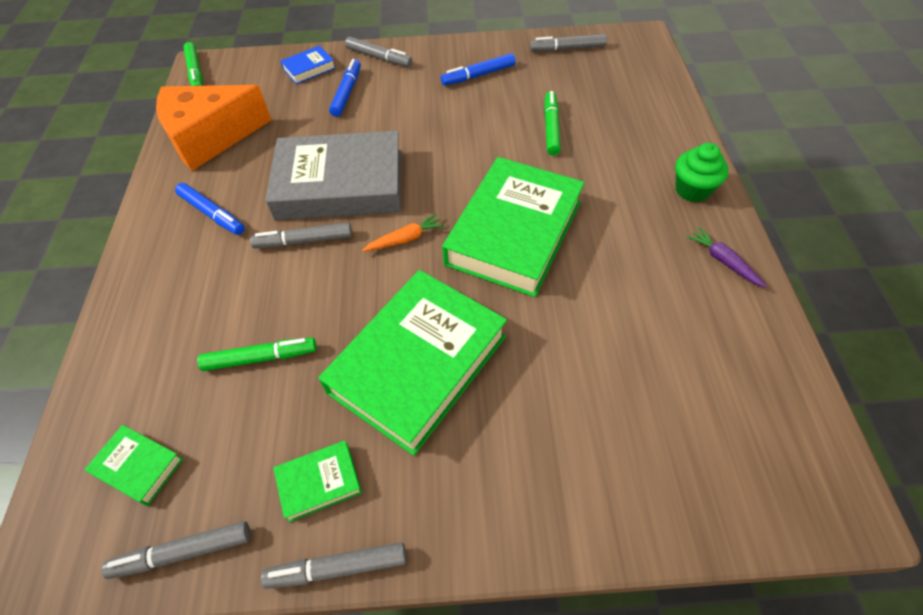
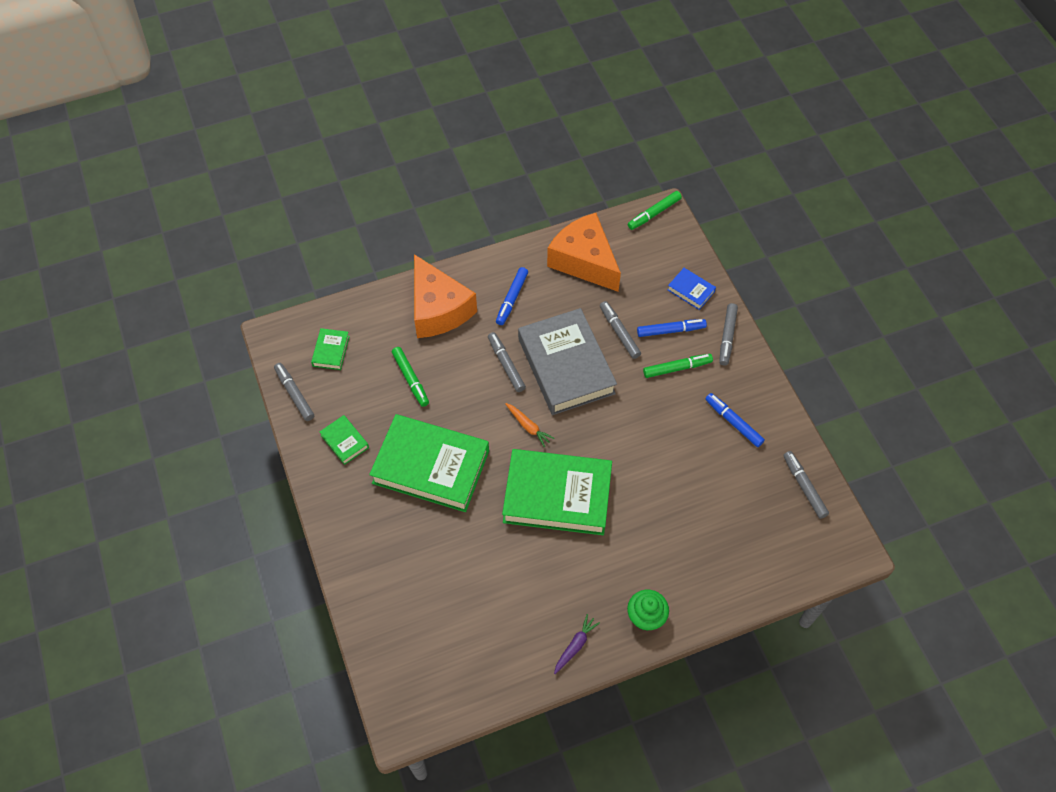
camera: 70 degrees right, 5 degrees up
grey marker [261,542,406,589] -> grey marker moved to [600,301,641,359]
green marker [544,91,561,155] -> green marker moved to [643,354,713,378]
none -> orange cheese [414,254,477,338]

